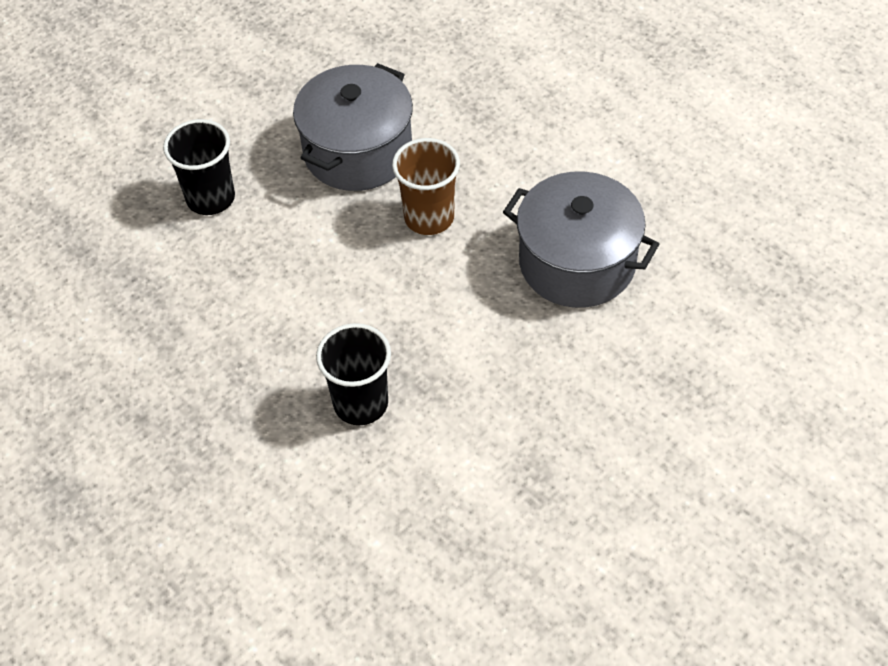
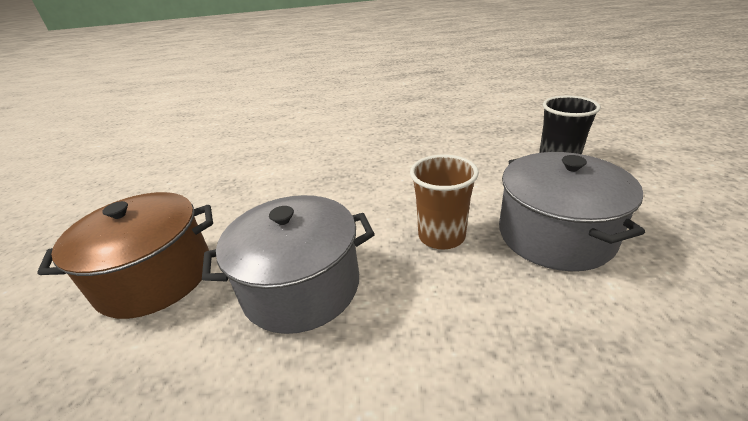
camera: 135 degrees right, 20 degrees down
black cup [316,323,391,425] -> none
none -> brown pot [37,192,213,319]

